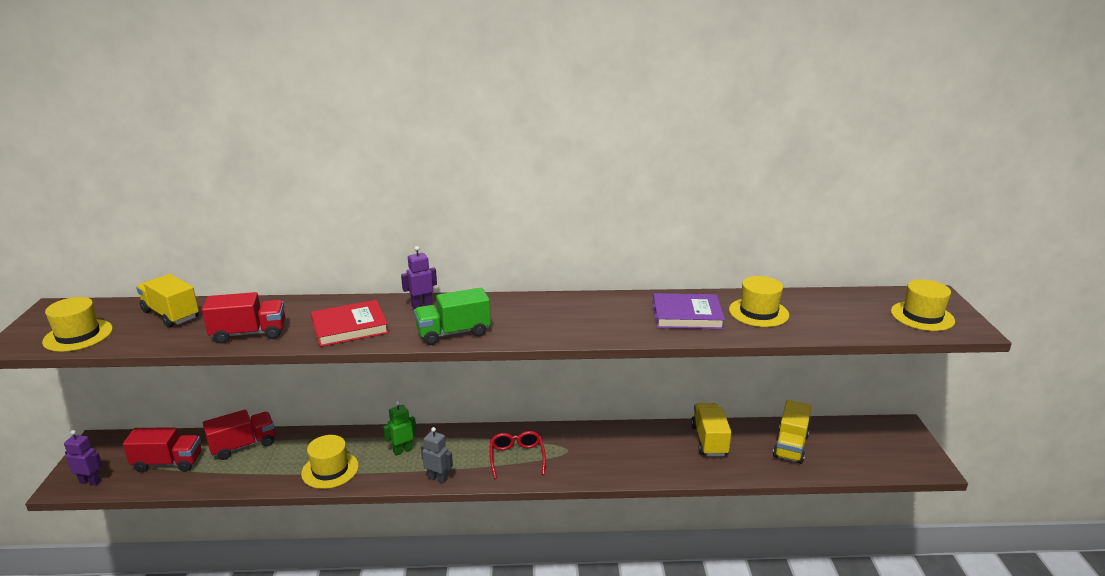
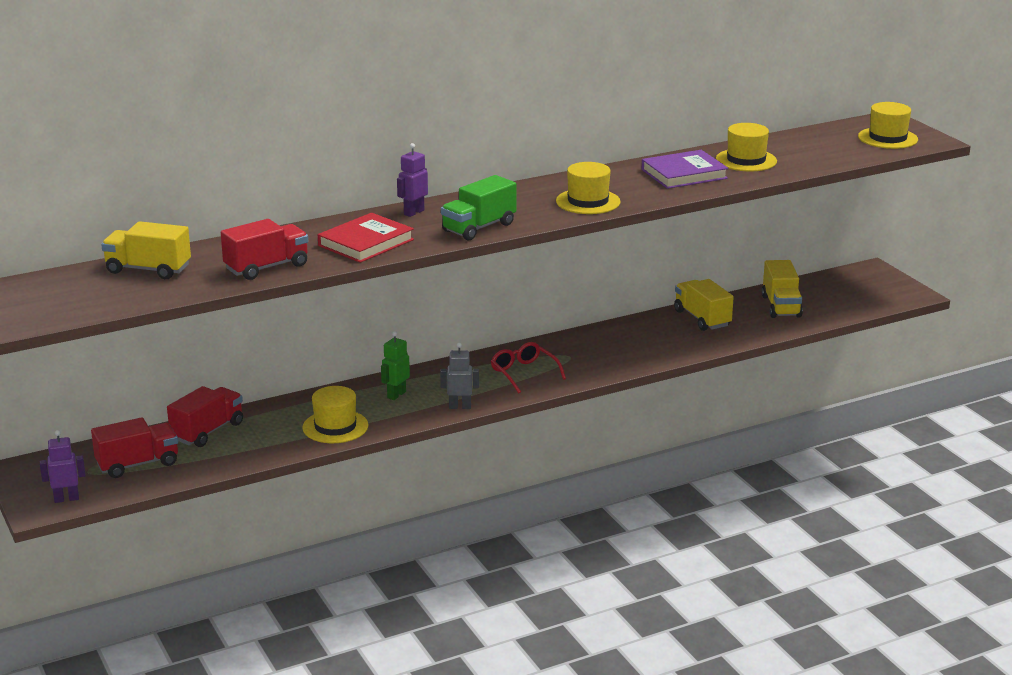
camera: 25 degrees left, 0 degrees up
yellow hat [42,297,113,352] -> yellow hat moved to [556,162,621,214]

